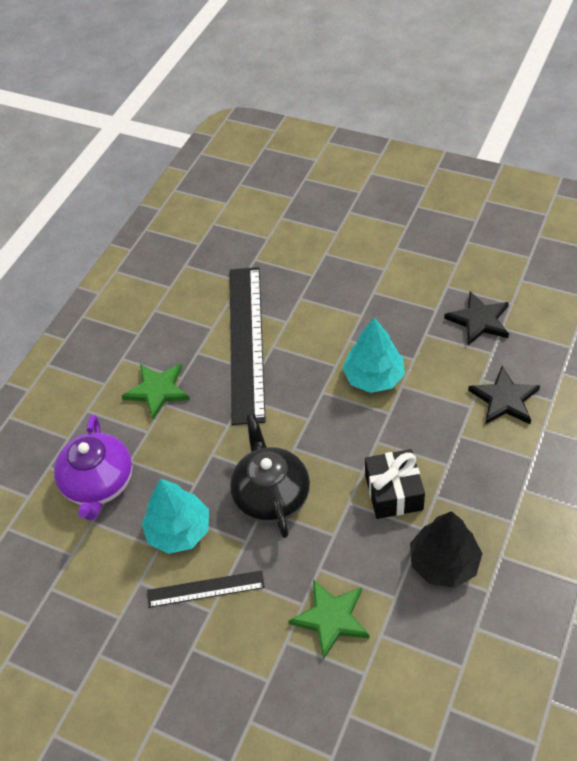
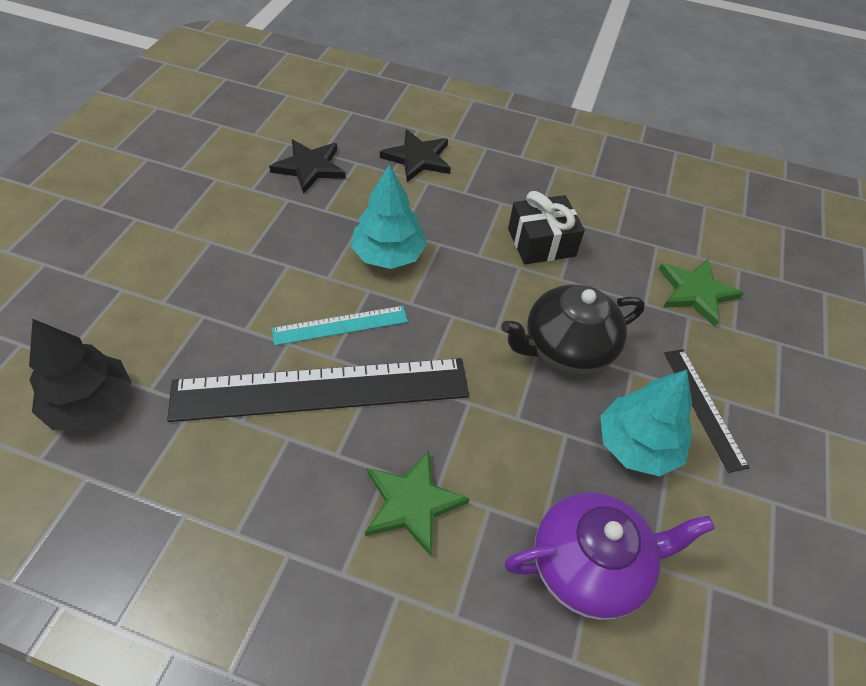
camera: 105 degrees left, 0 degrees up
black tree [410,511,483,588] -> black tree moved to [29,319,132,430]
none -> turquoise ruler [272,306,408,346]

